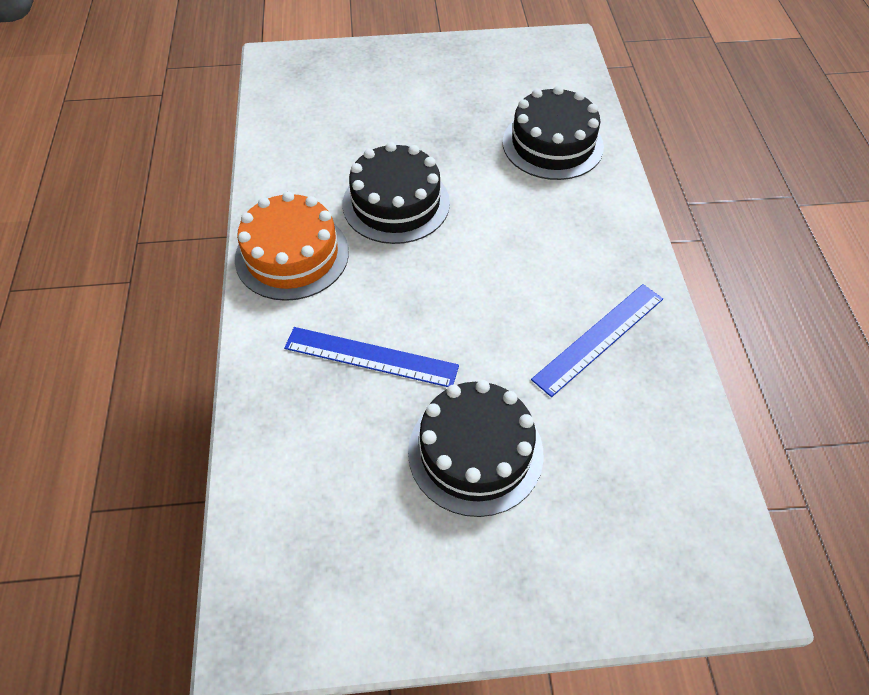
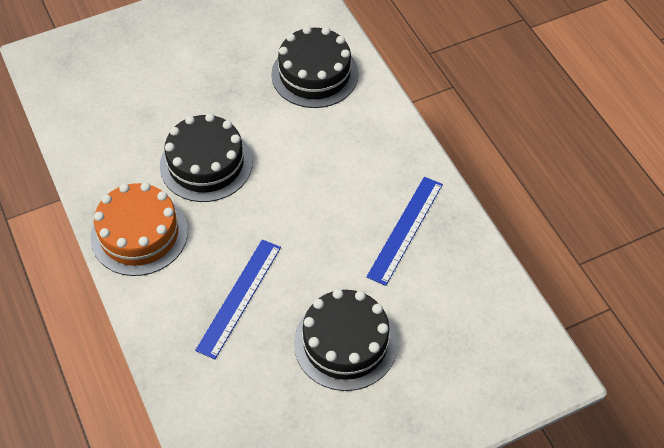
camera: 20 degrees left, 0 degrees up
blue ruler [284,327,459,387] -> blue ruler turned 60 degrees counterclockwise [195,239,281,359]

